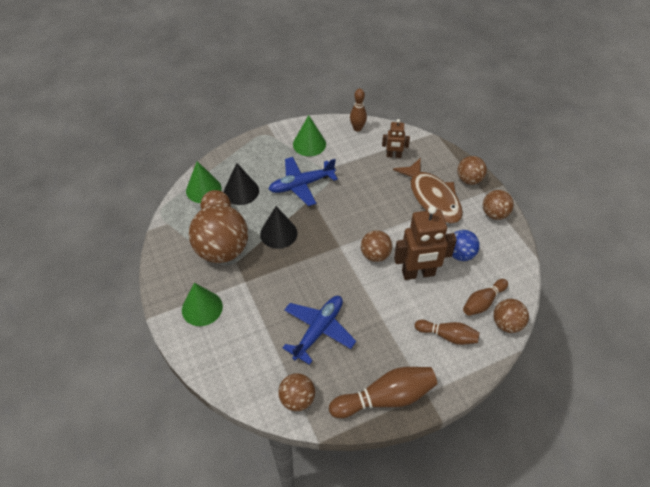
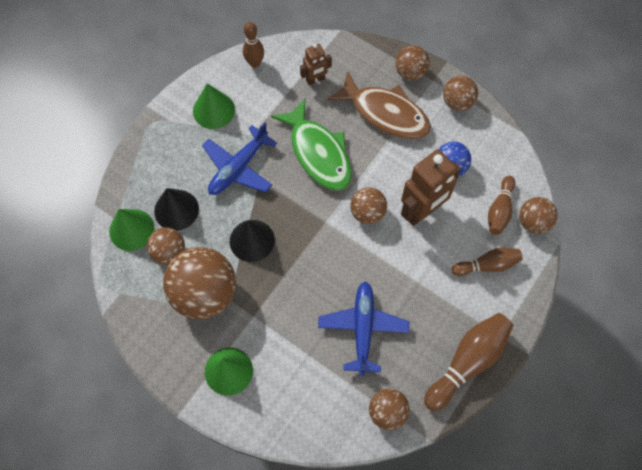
camera: 30 degrees left, 15 degrees up
none -> green fish [271,99,352,191]

